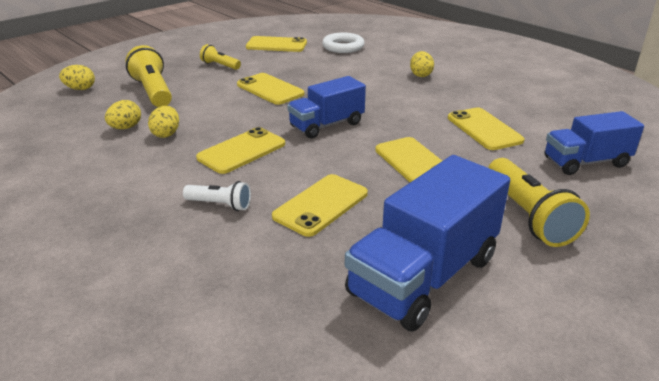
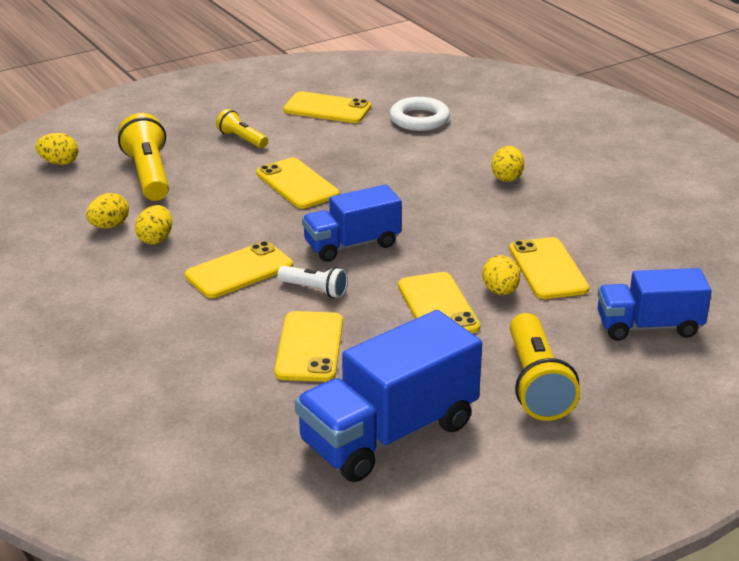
camera: 10 degrees right, 0 degrees up
white flashlight [183,181,251,211] -> white flashlight moved to [277,266,348,298]
yellow phone [272,174,368,237] -> yellow phone turned 45 degrees counterclockwise [275,311,343,382]
none -> yellow egg [482,255,520,295]

